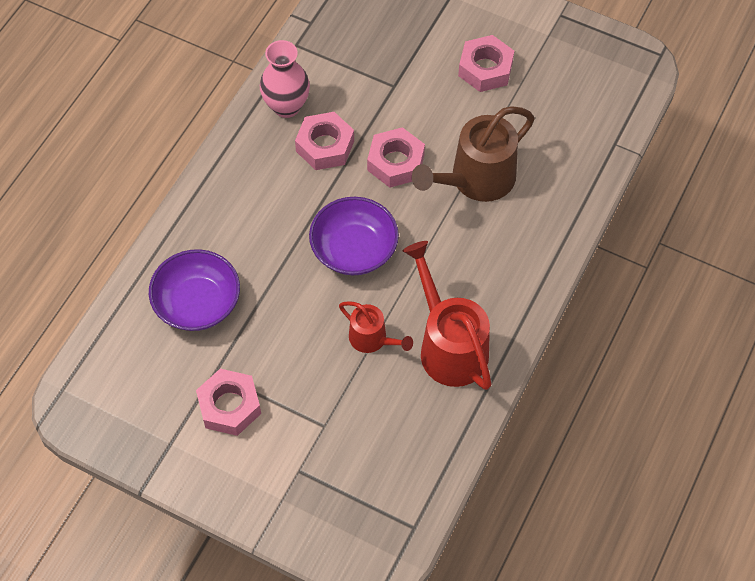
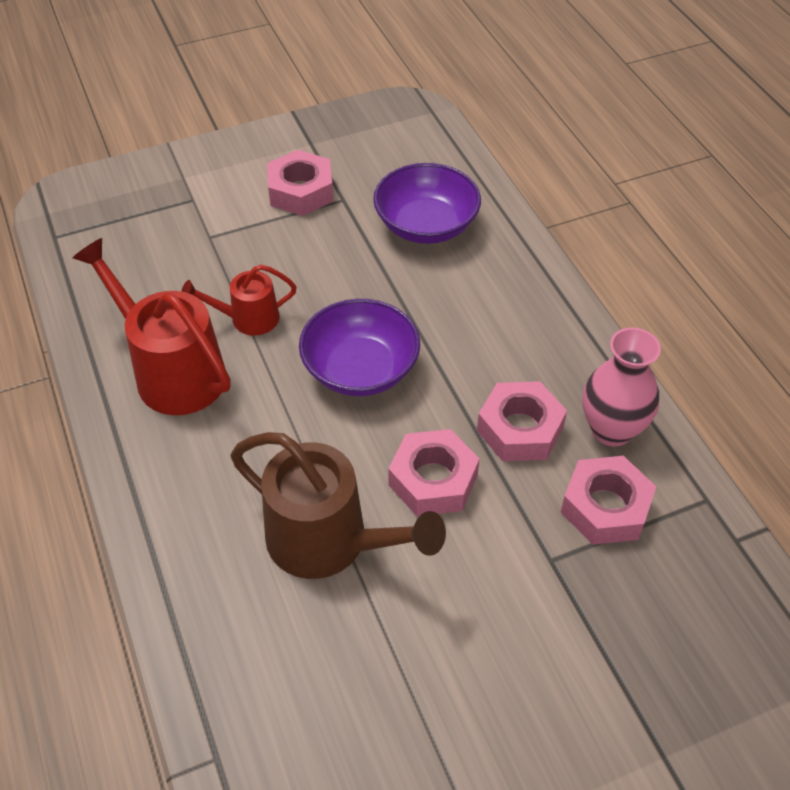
camera: 130 degrees right, 10 degrees down
red watering can [403,241,491,390] -> red watering can turned 150 degrees counterclockwise [72,238,231,415]
brown watering can [412,106,534,202] -> brown watering can turned 120 degrees clockwise [231,432,446,579]
pink nut [458,35,514,92] -> pink nut moved to [561,456,656,545]

